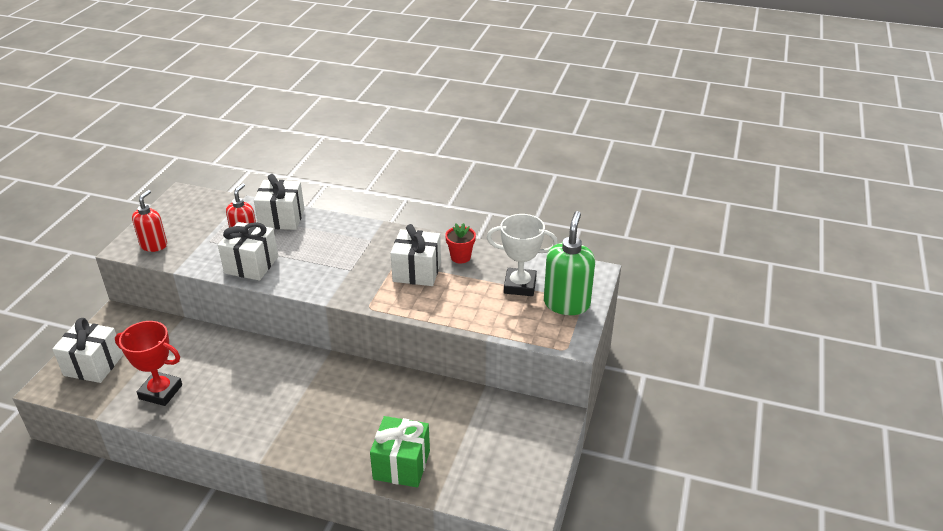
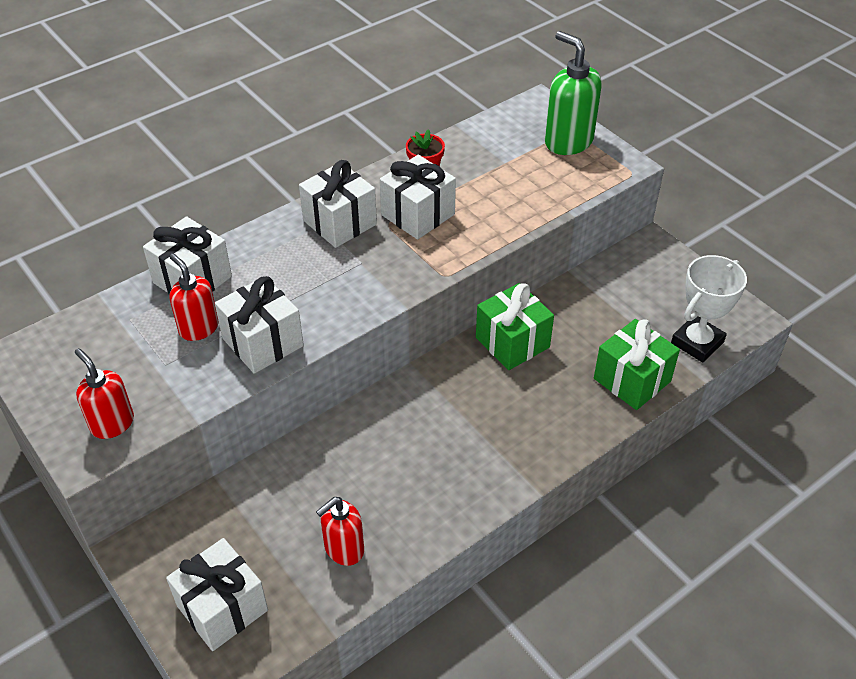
camera: 55 degrees left, 10 degrees up
red trophy [115,321,182,406] -> red soap dispenser [316,497,364,566]
white trophy [487,214,558,296] -> white trophy moved to [671,255,747,363]
none -> white gift [299,160,377,248]
none -> green gift [476,283,554,370]

